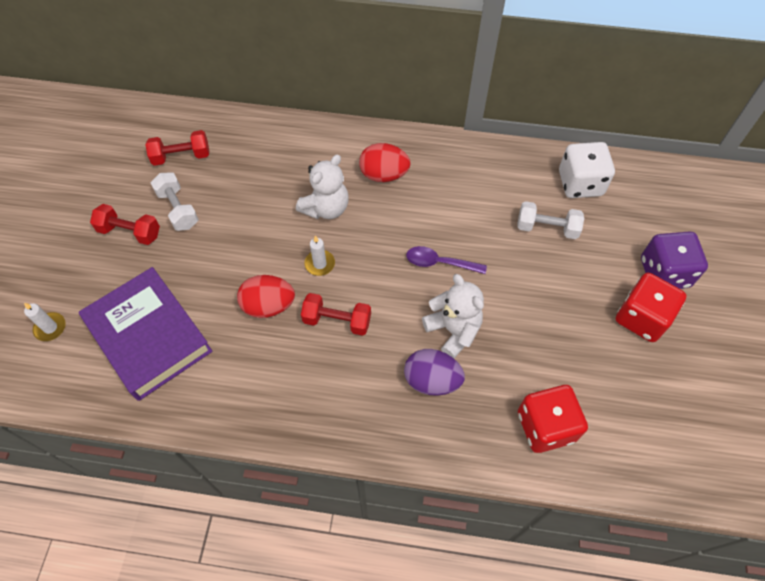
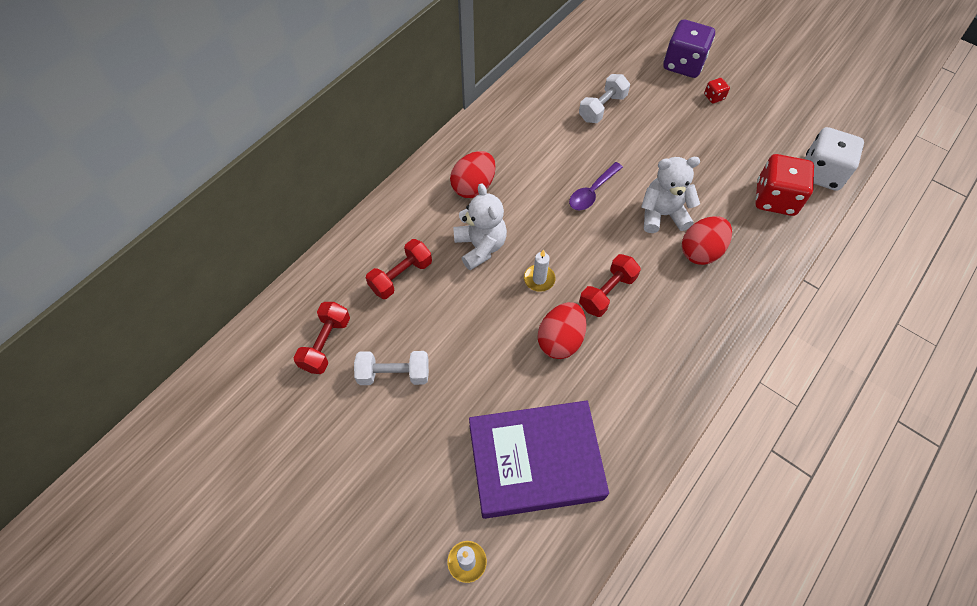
camera: 60 degrees left, 0 degrees up
red dumbbell [90,204,160,245] -> red dumbbell moved to [366,239,432,299]
purple egg [404,349,465,396] -> red egg [682,216,732,265]
white dice [559,142,615,198] -> white dice moved to [805,127,864,191]
red dice [616,273,687,342] -> red dice [704,78,730,103], size x0.44

